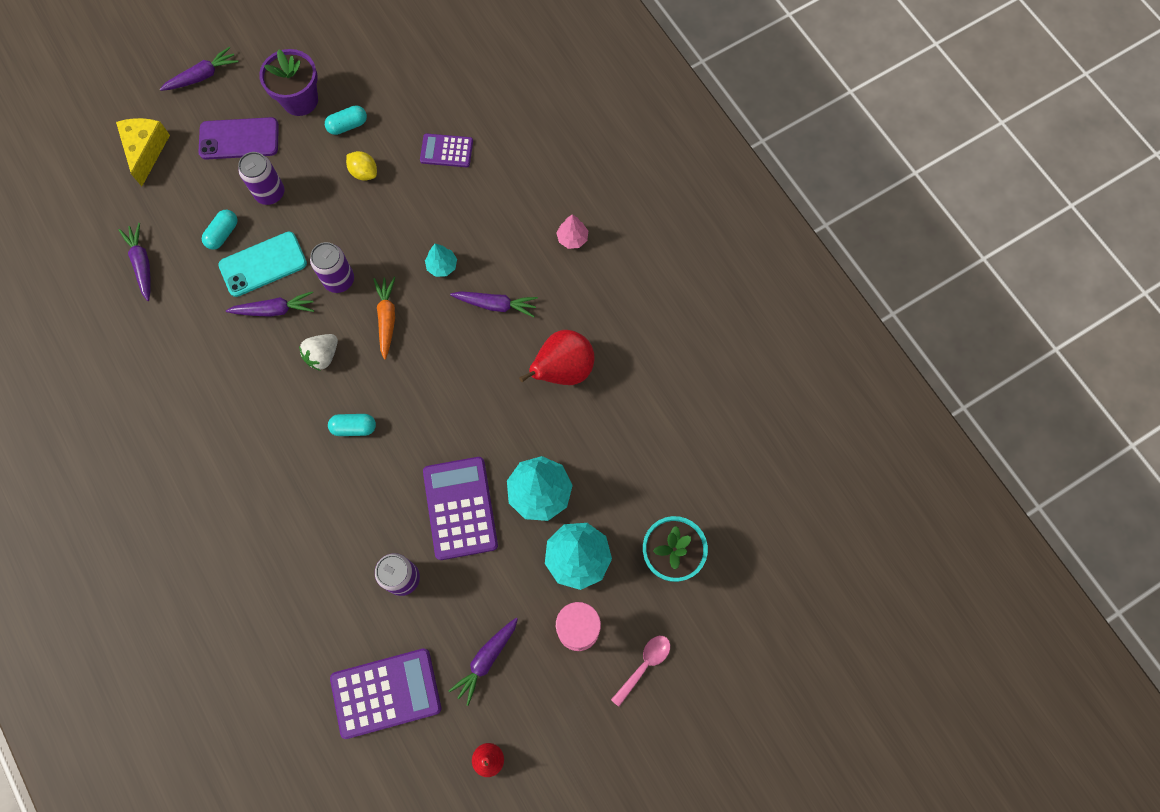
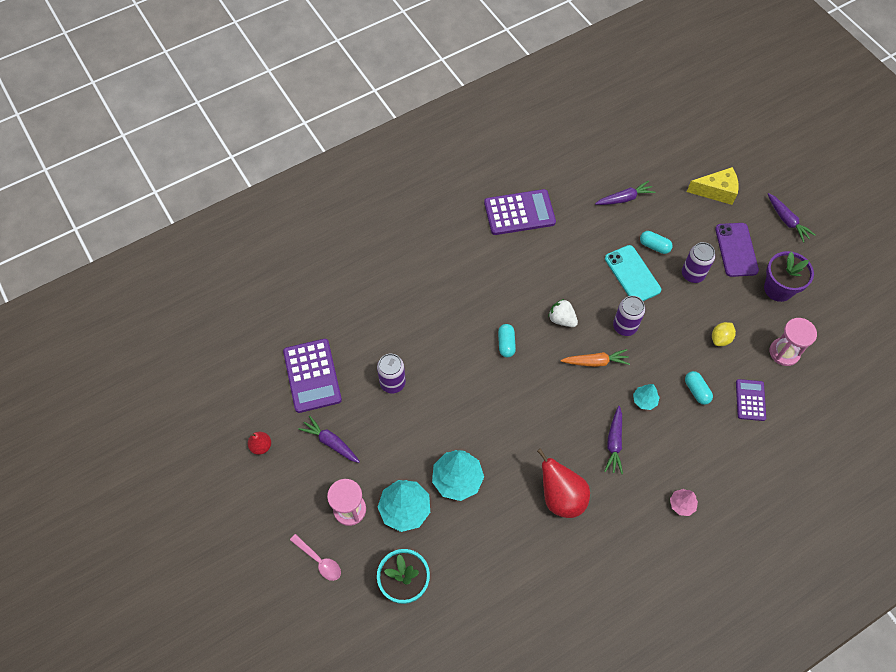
camera: 90 degrees right, 10 degrees down
purple carrot [226,291,314,317] -> none
turquoise capsule [325,105,367,135] -> turquoise capsule moved to [685,371,713,405]
purple calculator [423,457,498,560] -> purple calculator moved to [484,189,556,235]
none -> pink hourglass [770,318,817,366]

